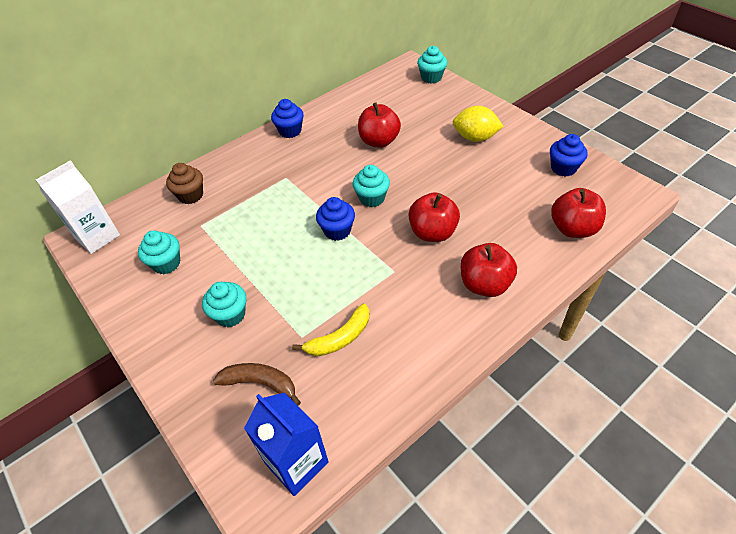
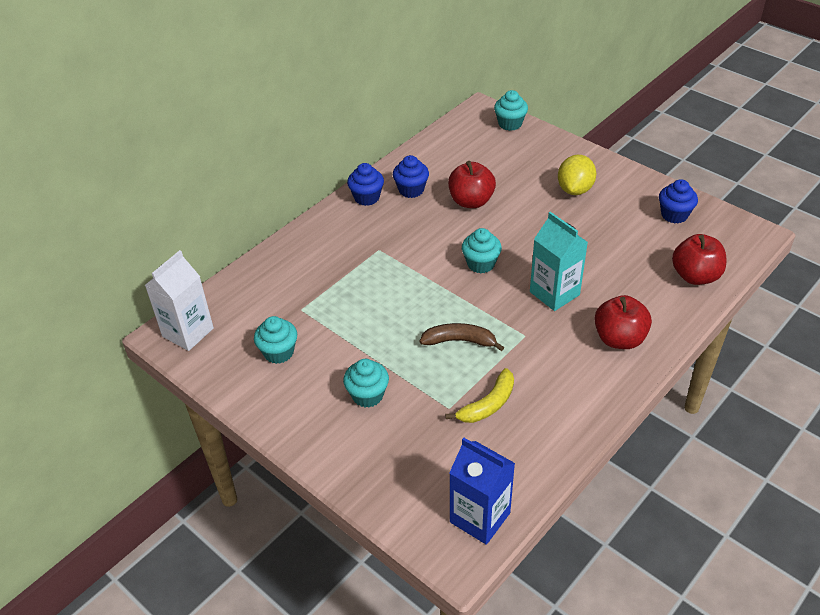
camera: 10 degrees left, 5 degrees down
brown cupcake [166,163,203,204] -> none
brown banana [213,363,301,406] -> brown banana moved to [420,323,504,351]
blue cupcake [316,197,355,241] -> blue cupcake moved to [393,155,429,198]
red apple [408,192,460,242] -> turquoise carton [530,212,588,311]
yellow lemon [453,106,504,142] -> yellow lemon turned 75 degrees counterclockwise [558,155,596,195]

